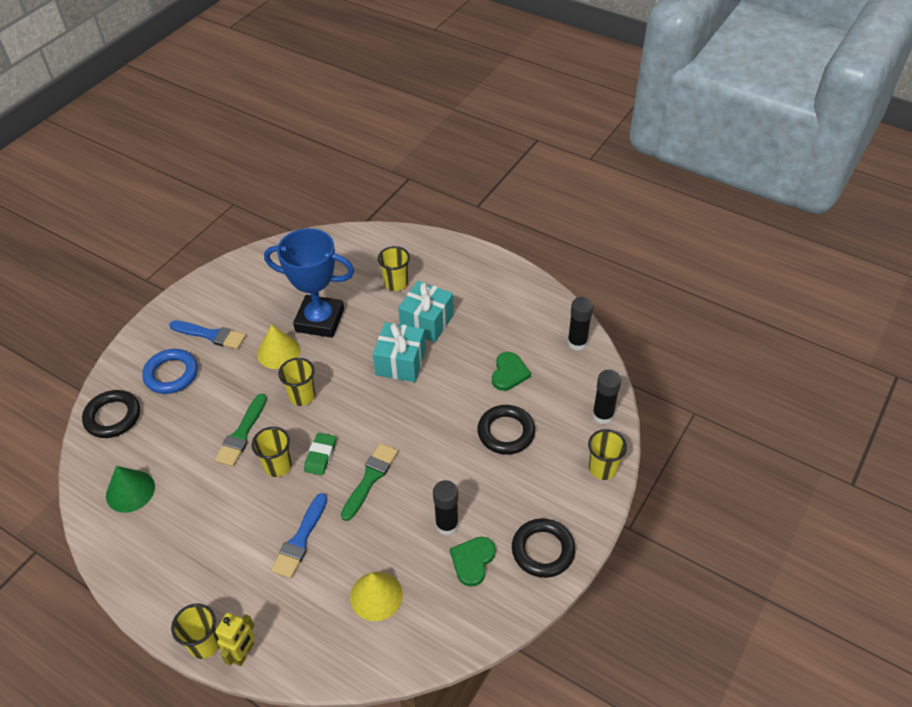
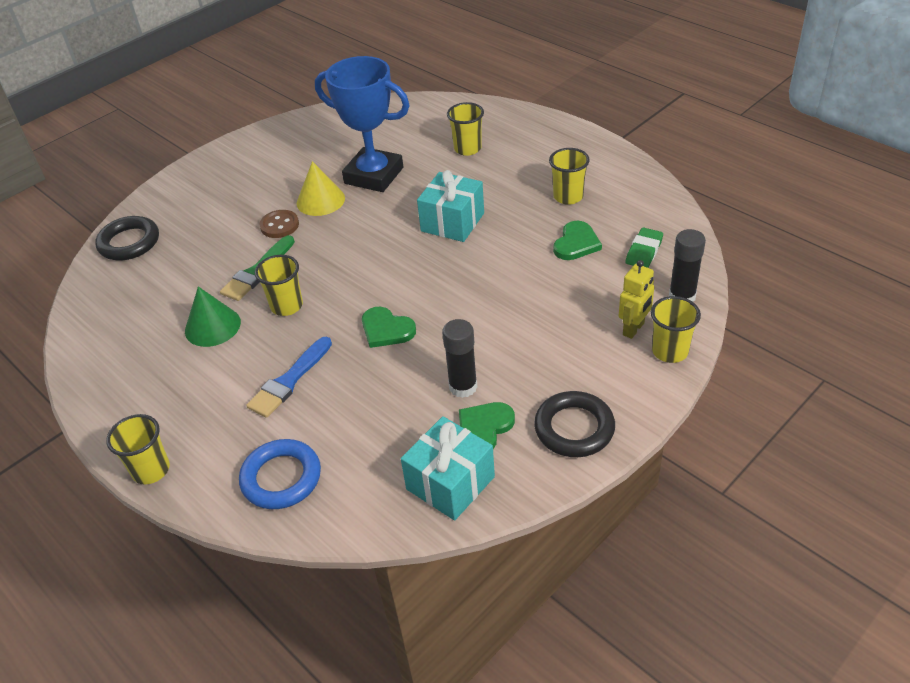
camera: 15 degrees right, 5 degrees down
green cone [106,466,155,513] -> green cone moved to [185,286,241,347]
blue ring [142,349,198,394] -> blue ring moved to [239,439,321,509]
blue brush [169,320,246,349] -> none
yellow robot [215,613,255,666] -> yellow robot moved to [619,260,654,339]
yellow cup [278,358,316,406] -> yellow cup moved to [549,148,590,205]
green eraser [304,433,336,476] -> green eraser moved to [625,227,663,268]
green brush [341,443,398,521] -> green heart [362,307,416,348]
yellow cone [350,572,403,621] -> none
turquoise gift [398,281,454,342] -> turquoise gift moved to [401,416,495,521]
black ring [478,405,535,454] -> none
black glue stick [568,297,593,351] -> none
none -> brown button [260,210,299,238]

